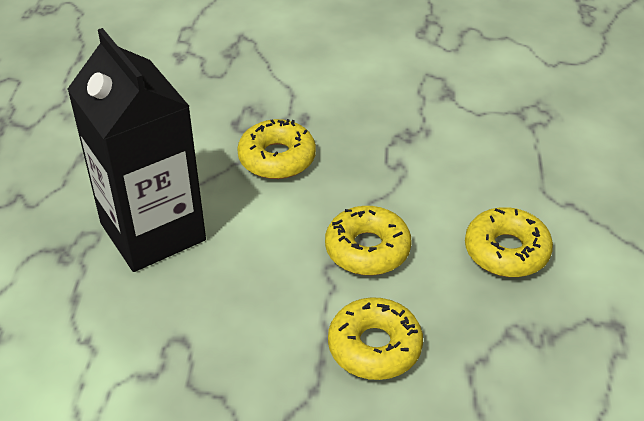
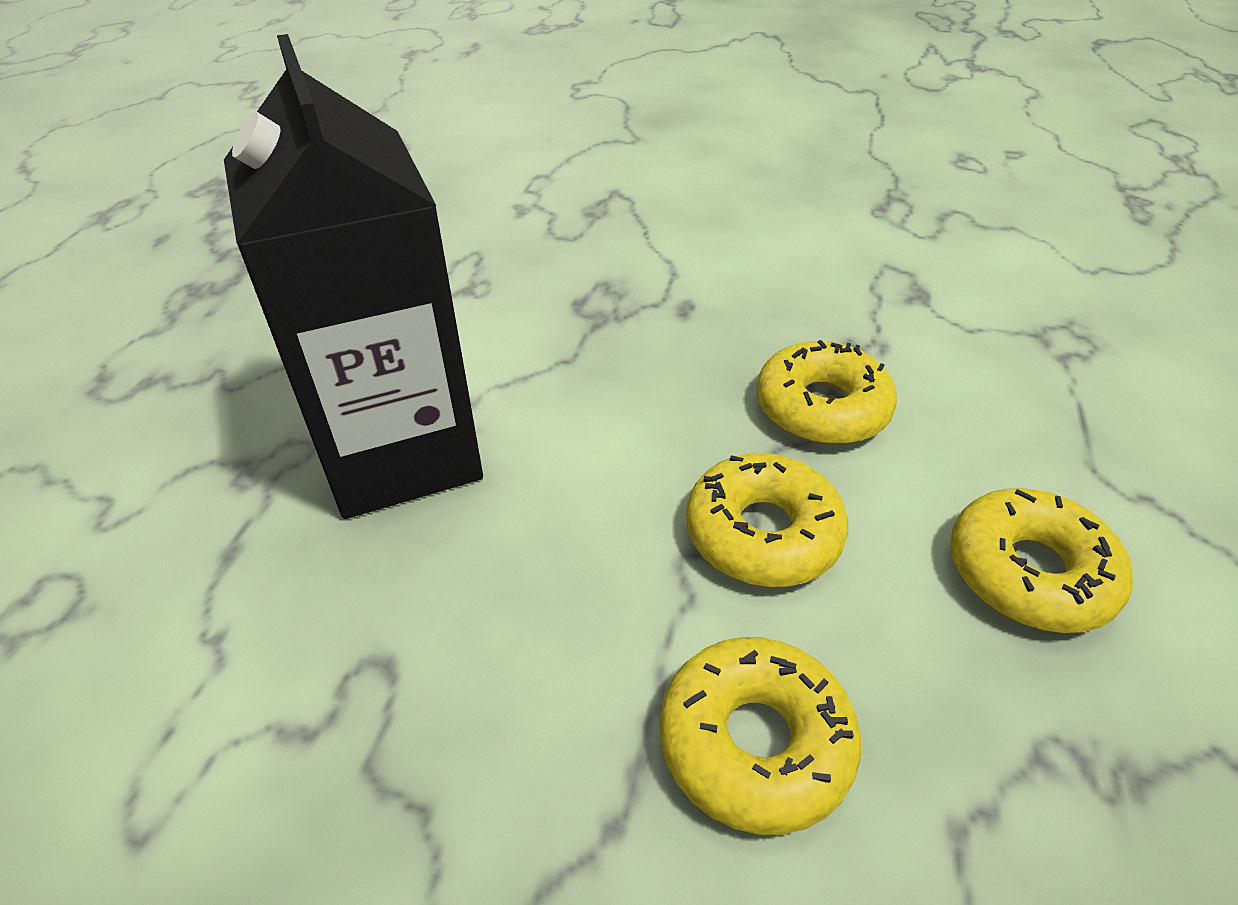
camera: 10 degrees right, 0 degrees up
yellow donut [237,119,316,179] -> yellow donut moved to [756,340,897,445]

